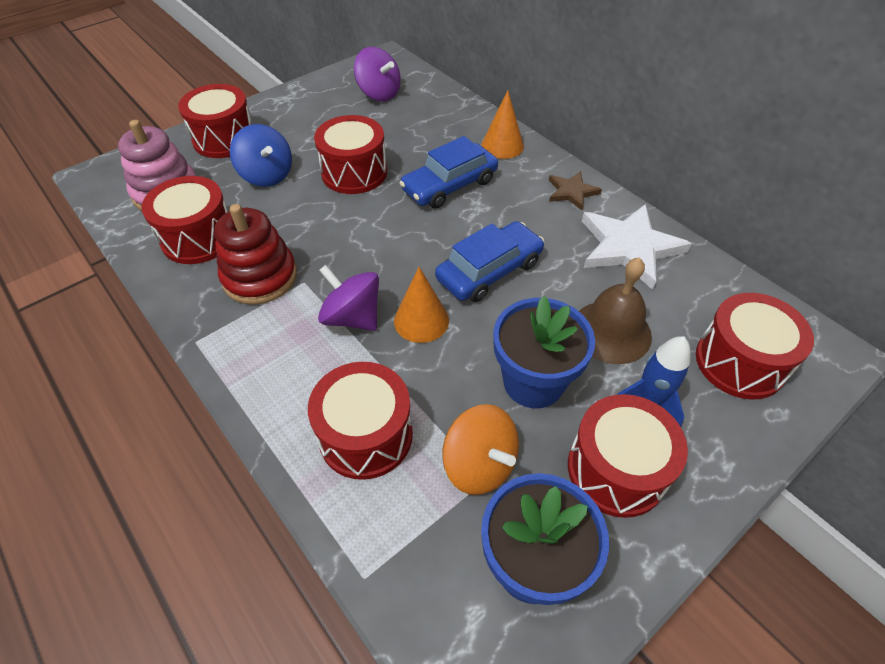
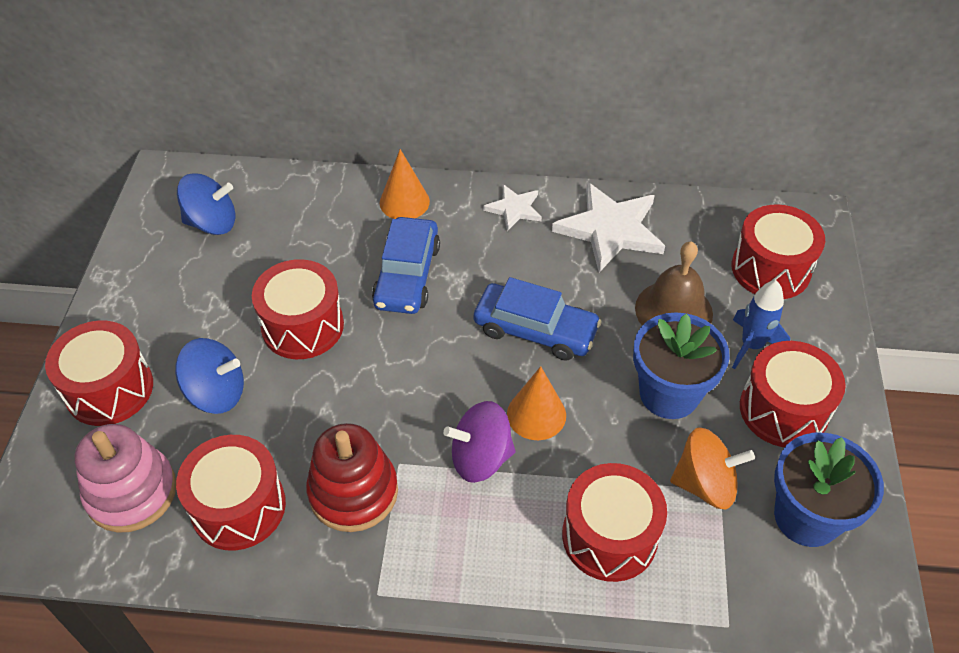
camera: 45 degrees left, 0 degrees up
purple spinning top [354,47,401,101] -> blue spinning top [177,173,235,235]
blue car [435,221,544,302] -> blue car turned 105 degrees clockwise [474,277,602,361]
brown star [549,171,602,210] -> white star [483,184,542,231]

